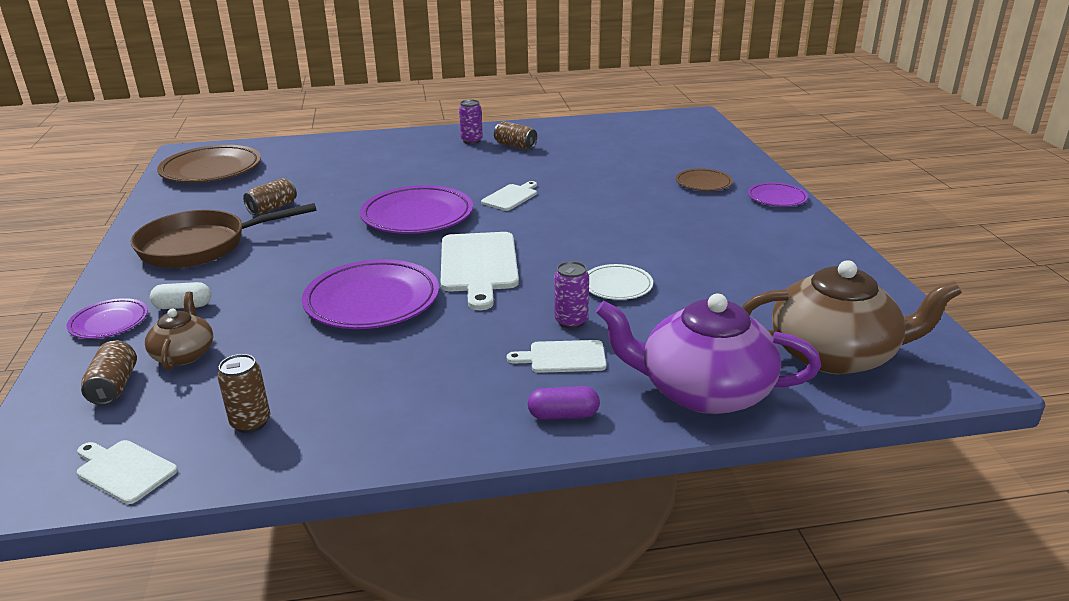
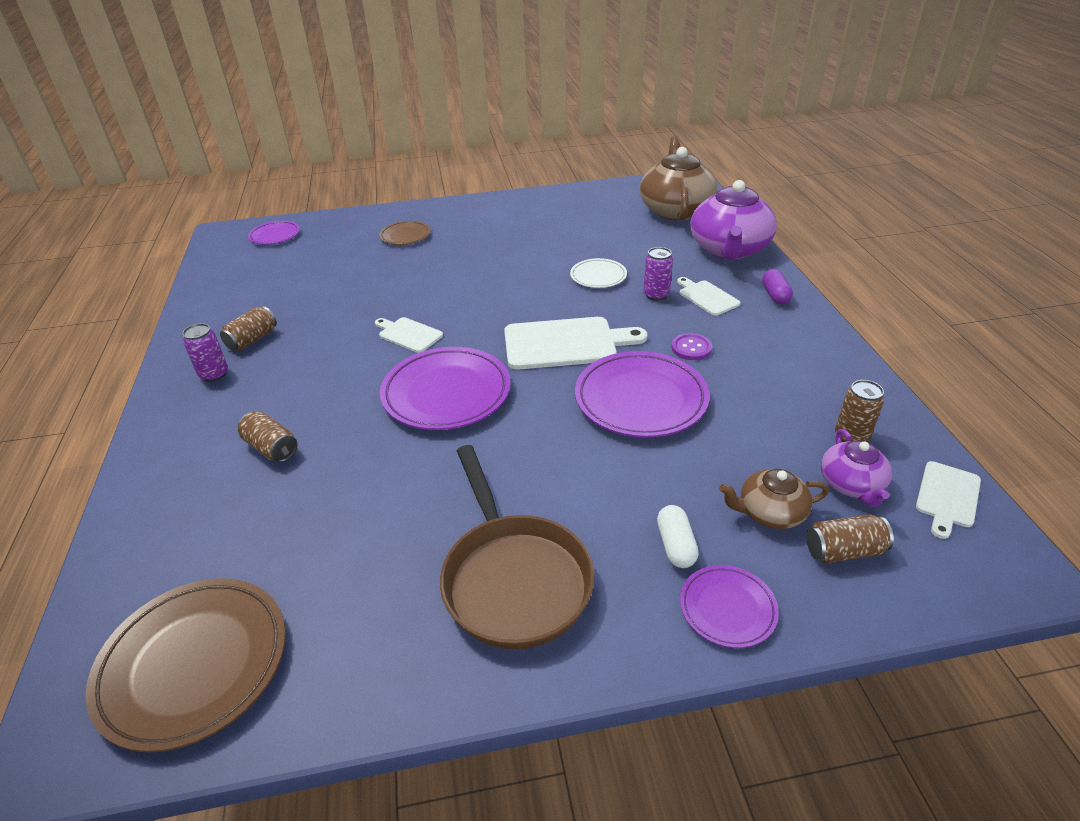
camera: 90 degrees left, 10 degrees up
brown can [243,178,297,215] -> brown can moved to [238,411,298,462]
white cutting board [507,340,606,373] -> white cutting board turned 150 degrees clockwise [677,277,740,316]
purple plate [748,182,808,207] -> purple plate moved to [248,221,300,245]
none -> purple button [671,333,712,360]
none -> purple teapot [821,429,892,507]

